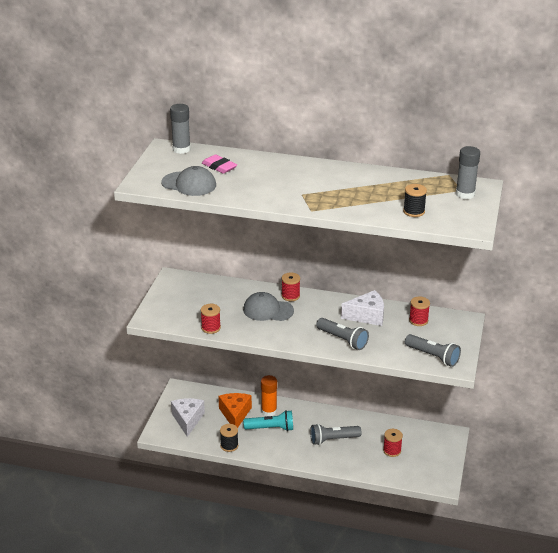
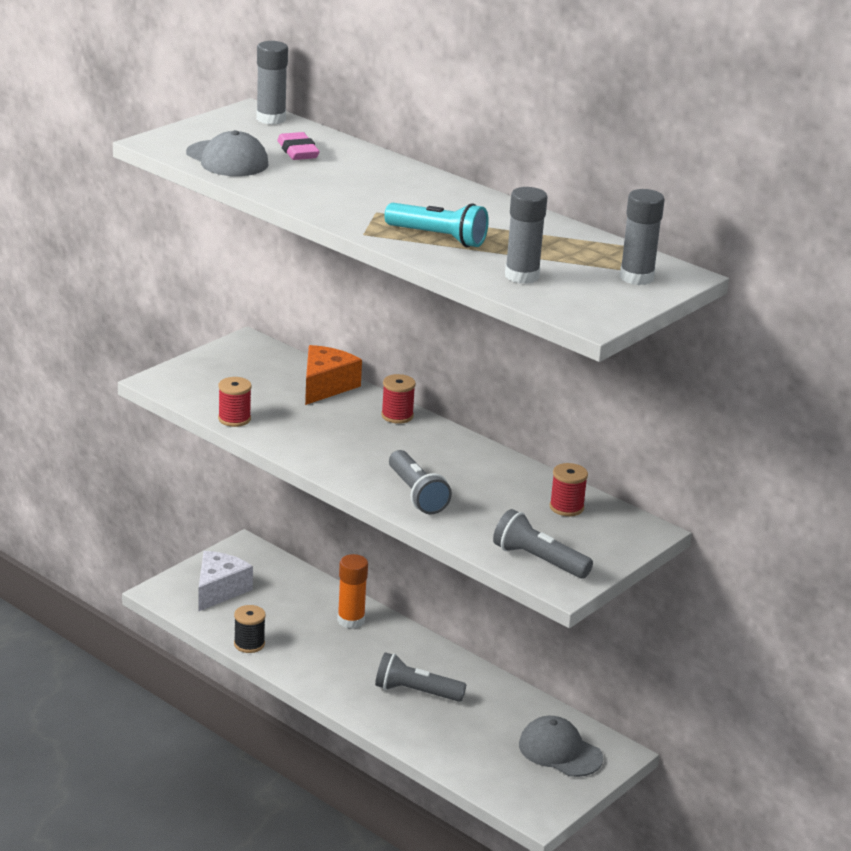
camera: 25 degrees right, 5 degrees down
orange cheese [219,393,252,428] -> orange cheese moved to [305,345,362,405]
grey cap [243,292,294,321] -> grey cap moved to [519,716,603,777]
turquoise flashlight [244,410,293,431] -> turquoise flashlight moved to [384,203,489,247]
white cheese [341,290,384,326] -> none
red spool [383,429,403,457] -> none
black spool [403,184,427,217] -> grey glue stick [505,187,547,284]
grey flashlight [405,334,461,367] -> grey flashlight turned 150 degrees clockwise [493,509,593,579]

